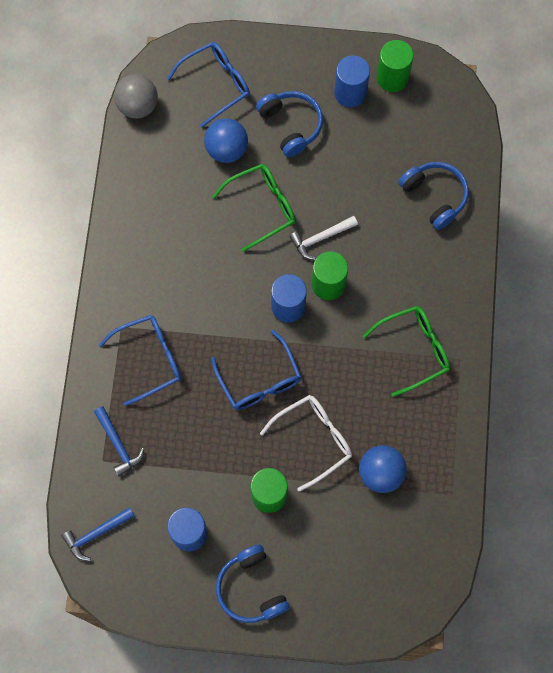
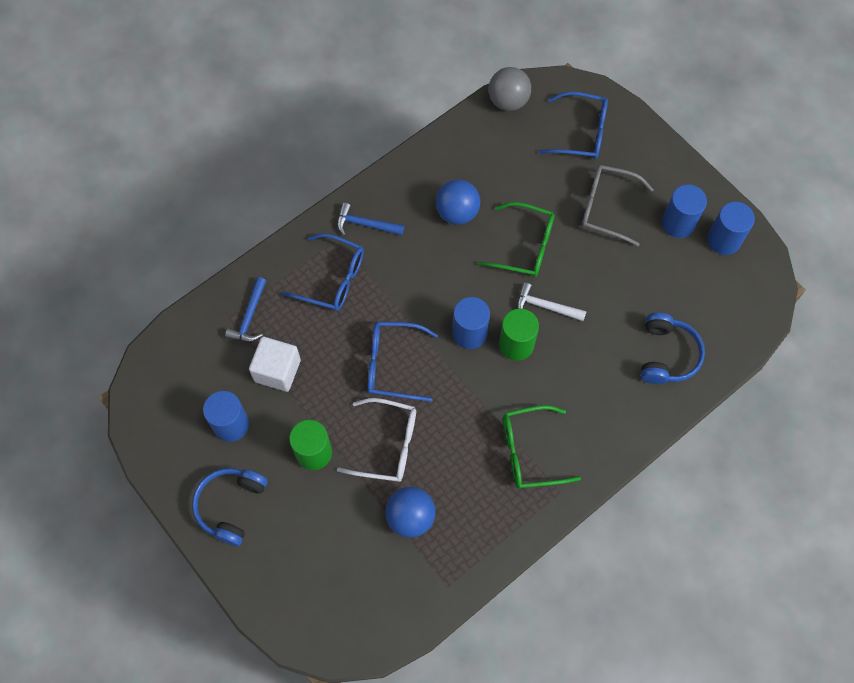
camera: 45 degrees right, 5 degrees down
blue hammer [62,507,135,561] -> blue hammer moved to [337,203,404,236]
blue ball [204,118,248,163] -> blue ball moved to [436,180,481,225]
blue glasses [211,330,301,410] -> blue glasses turned 75 degrees clockwise [368,322,438,402]
blue headphones [256,91,323,157] -> grey glasses [581,165,654,246]
green glasses [363,306,450,397] -> green glasses turned 150 degrees clockwise [503,405,581,488]
green cylinder [377,40,414,92] -> blue cylinder [707,202,755,255]
none -> white cube [249,337,301,392]

